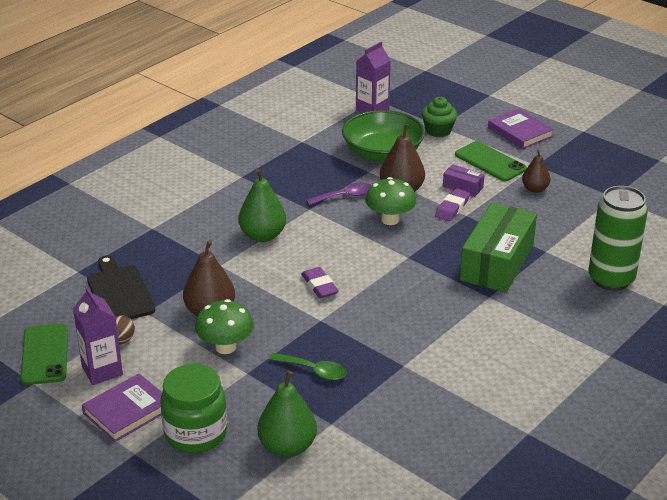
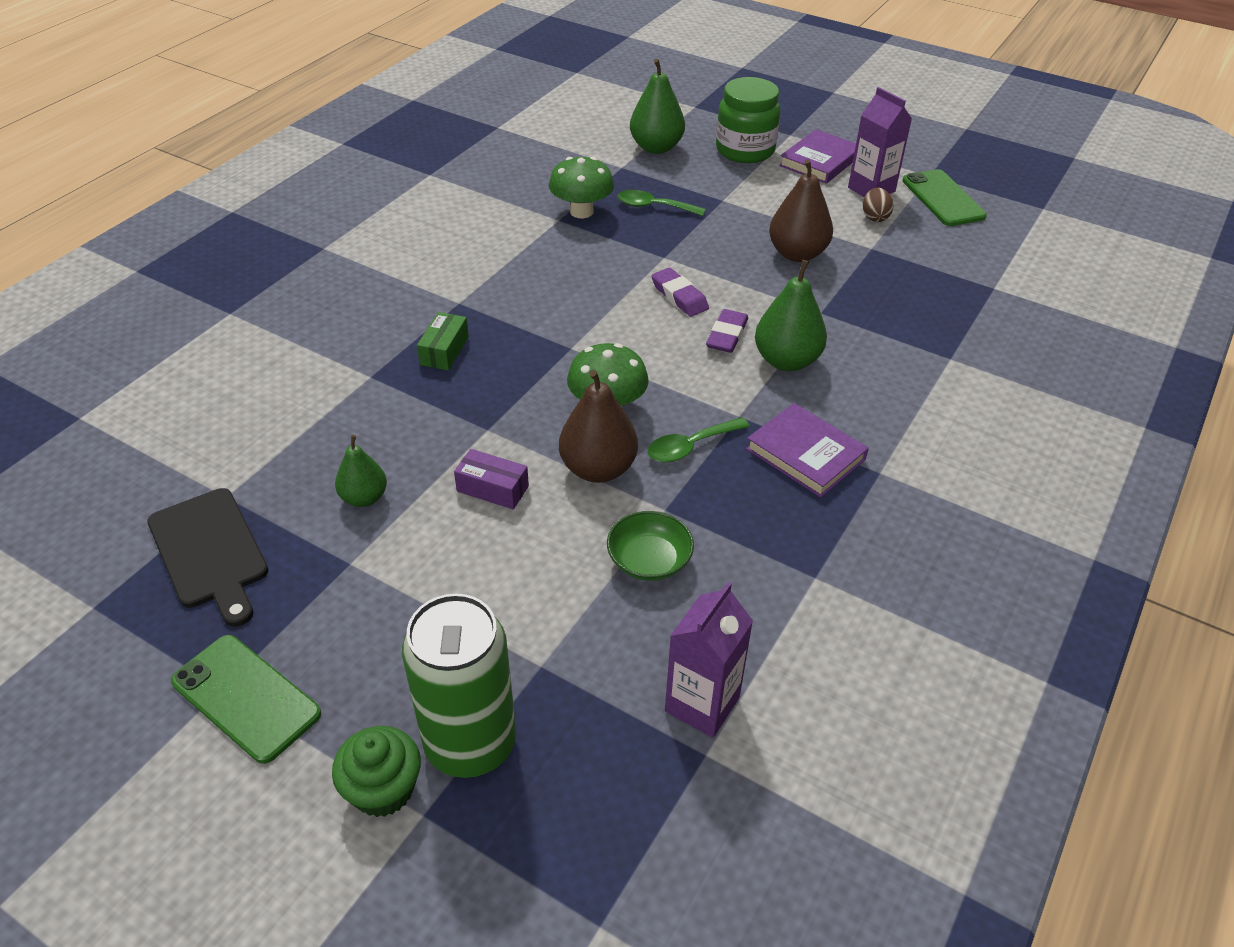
camera: 170 degrees right, 10 degrees up
black cutting board [87,255,156,319] -> black cutting board moved to [147,488,268,627]
green mushroom [195,299,254,354] -> green mushroom moved to [549,157,614,218]
purple spoon [306,183,371,205] -> green spoon [648,417,750,463]
green bowl [342,110,425,162] -> green bowl [607,511,694,581], size x0.53
green cupcake [422,96,457,137] -> green cupcake moved to [332,726,421,817]
purple eraser [435,188,470,221] -> purple eraser moved to [706,309,749,353]
green phone [455,141,527,181] -> green phone moved to [171,635,321,764]
green box [460,203,537,293] -> green box [417,312,469,370], size x0.45
purple book [488,109,554,149] -> purple book moved to [746,403,869,498]
brown pear [522,150,550,193] -> green pear [335,435,387,507]
green can [588,186,648,291] -> green can moved to [402,594,516,778]

